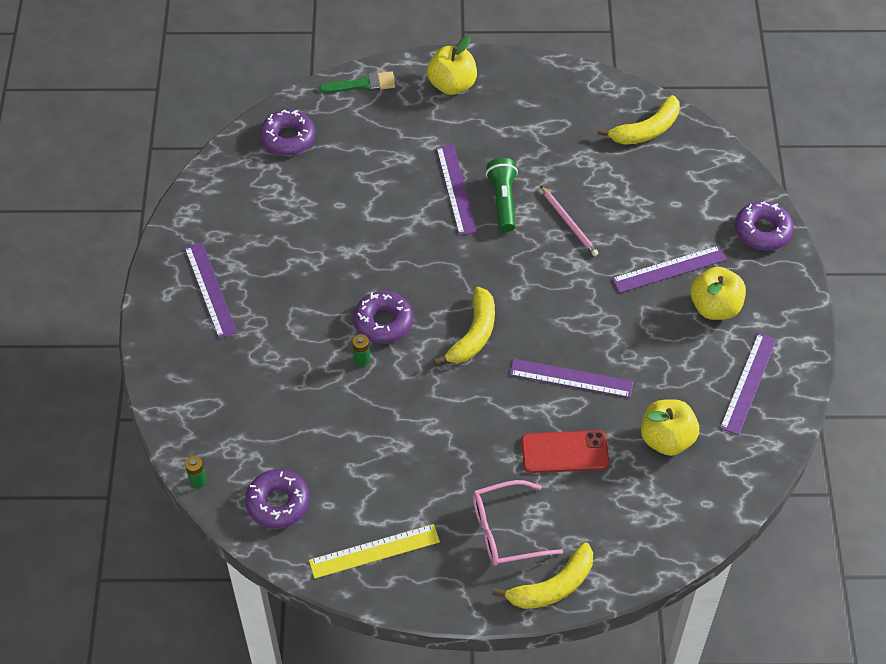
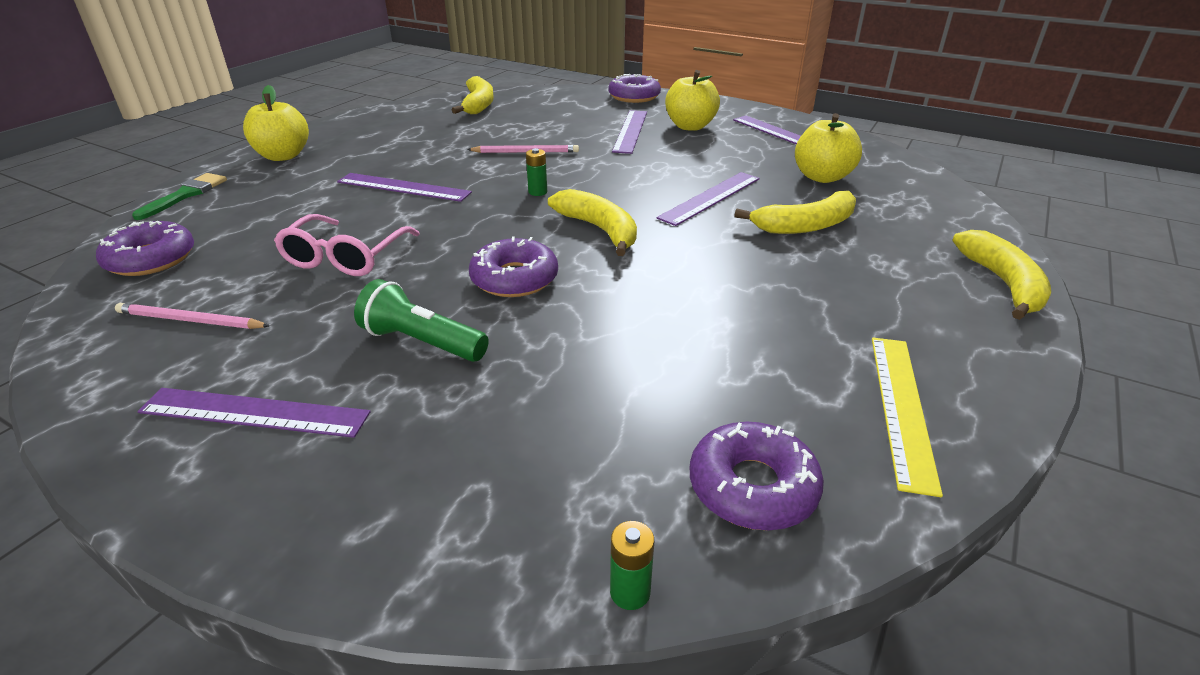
camera: 60 degrees left, 20 degrees down
green battery [352,334,370,367] -> green battery moved to [526,148,547,196]
pink glasses [473,480,563,566] -> pink glasses moved to [274,214,420,276]
green flashlight [486,158,518,232] -> green flashlight moved to [354,279,489,362]
red phone [521,430,609,473] -> yellow banana [734,191,856,234]
none -> pink pencil [115,303,270,329]

